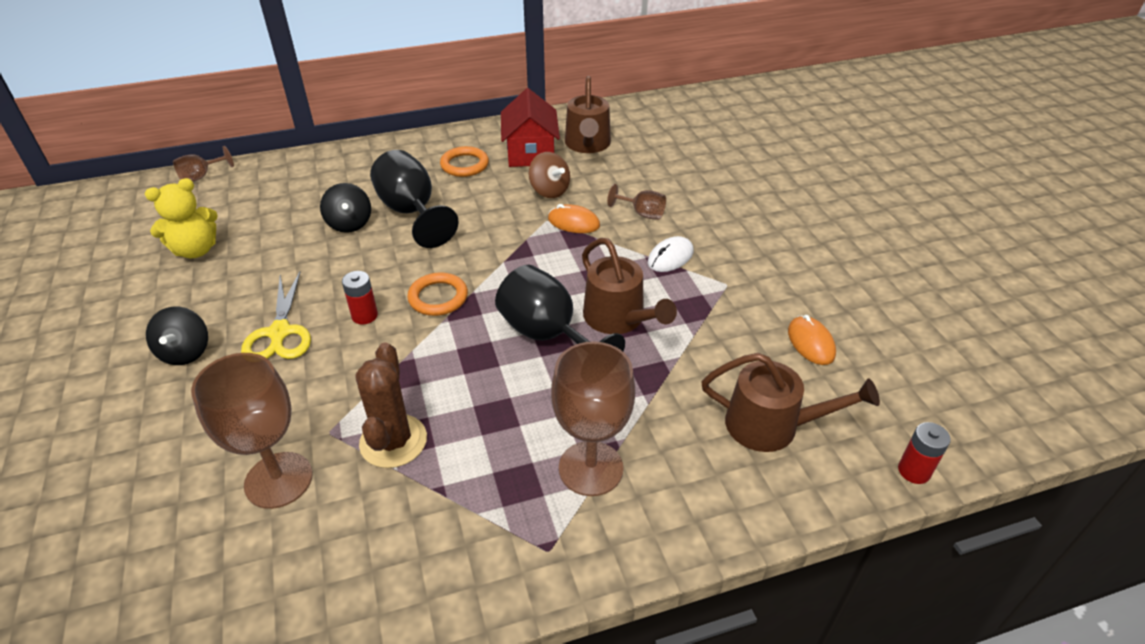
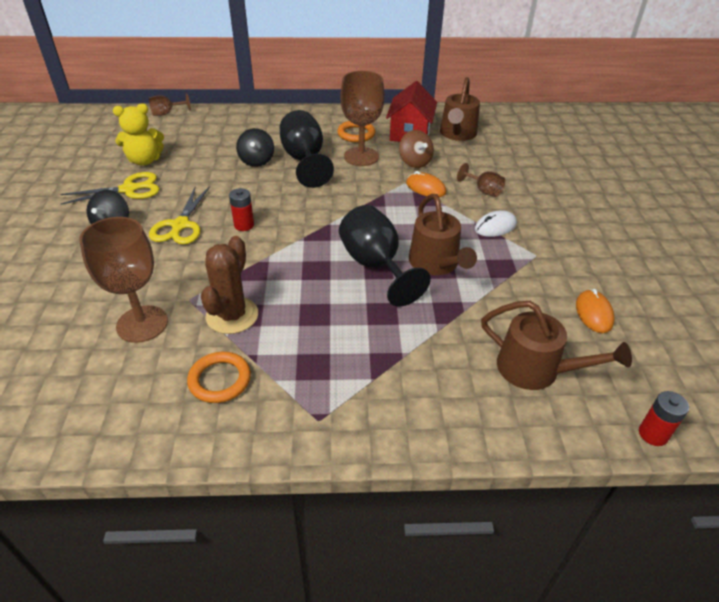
camera: 15 degrees right, 0 degrees up
orange ring [407,272,468,316] -> orange ring moved to [187,352,251,403]
brown goblet [551,342,636,496] -> brown goblet moved to [341,71,385,166]
none -> yellow scissors [60,172,160,205]

